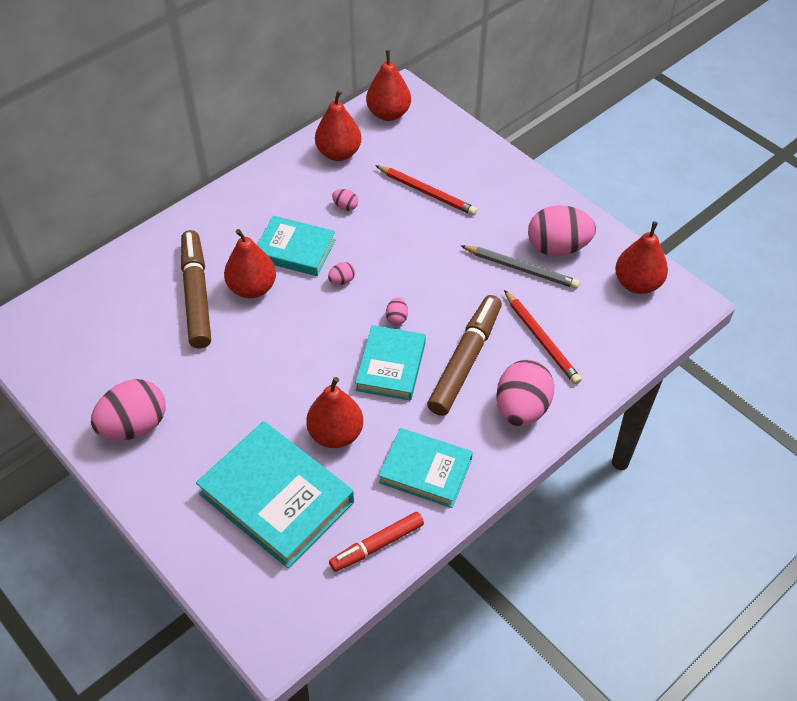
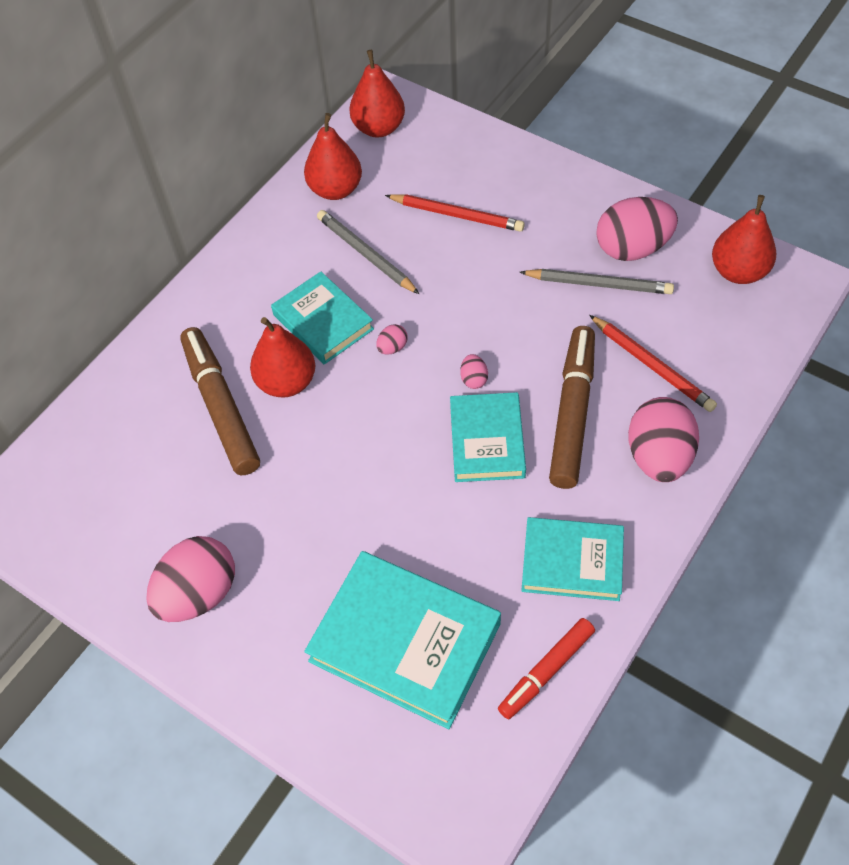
camera: 10 degrees left, 5 degrees up
turquoise book [257,216,336,276] -> turquoise book turned 45 degrees clockwise [271,271,374,365]
red pear [306,377,363,448] -> none
pink egg [332,189,358,211] -> grey pencil [317,210,419,294]

